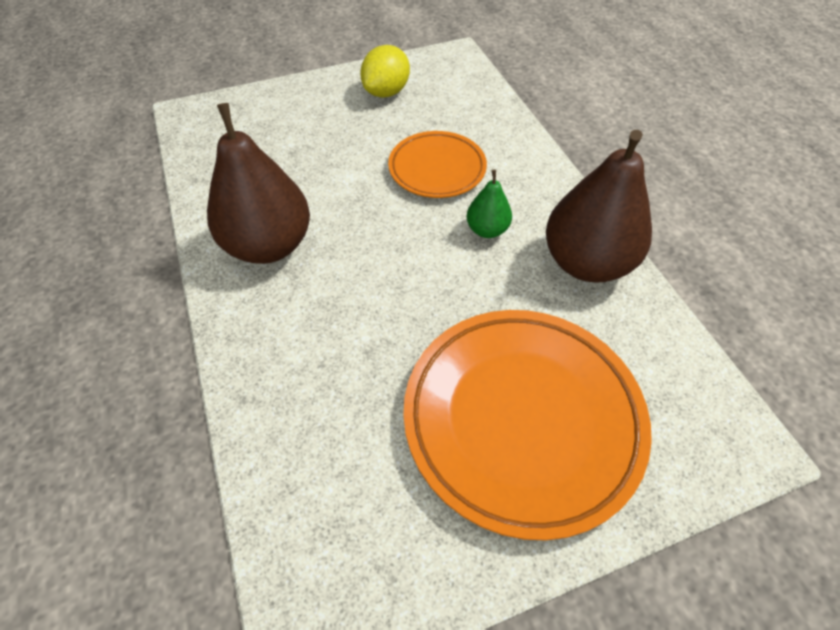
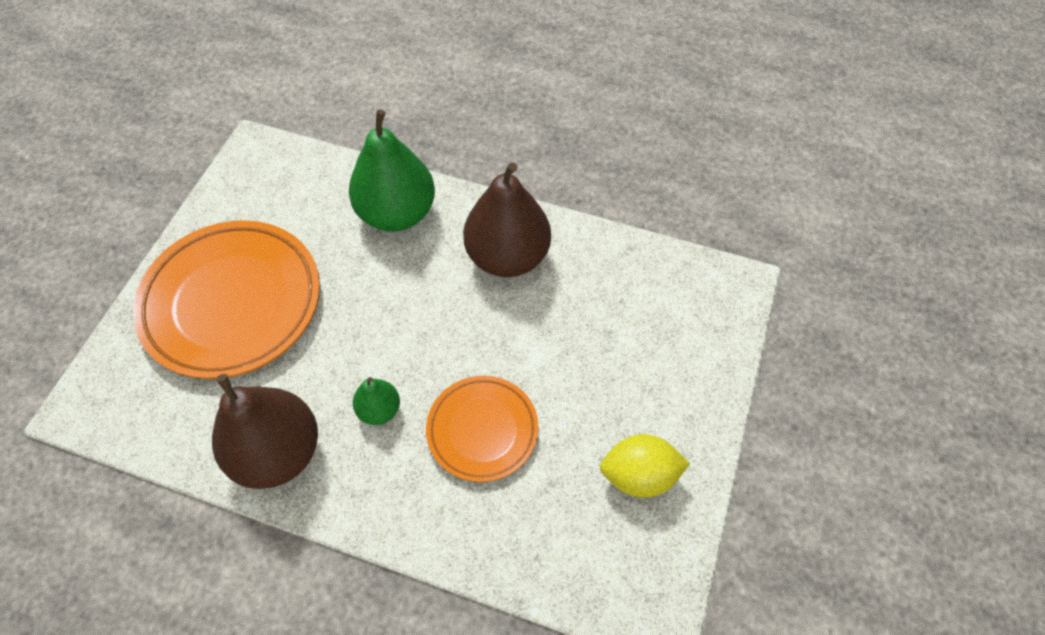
camera: 130 degrees right, 5 degrees up
yellow lemon [360,45,410,98] -> yellow lemon turned 75 degrees counterclockwise [600,434,690,498]
none -> green pear [349,109,435,232]

